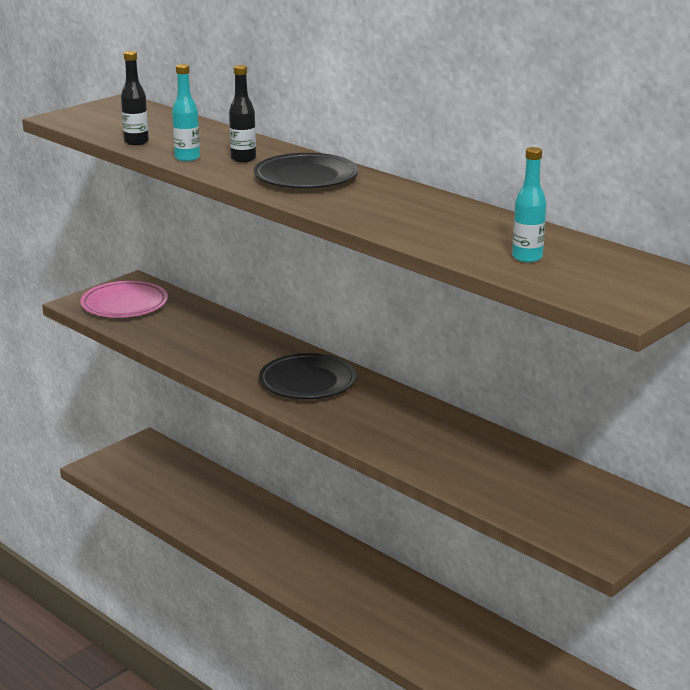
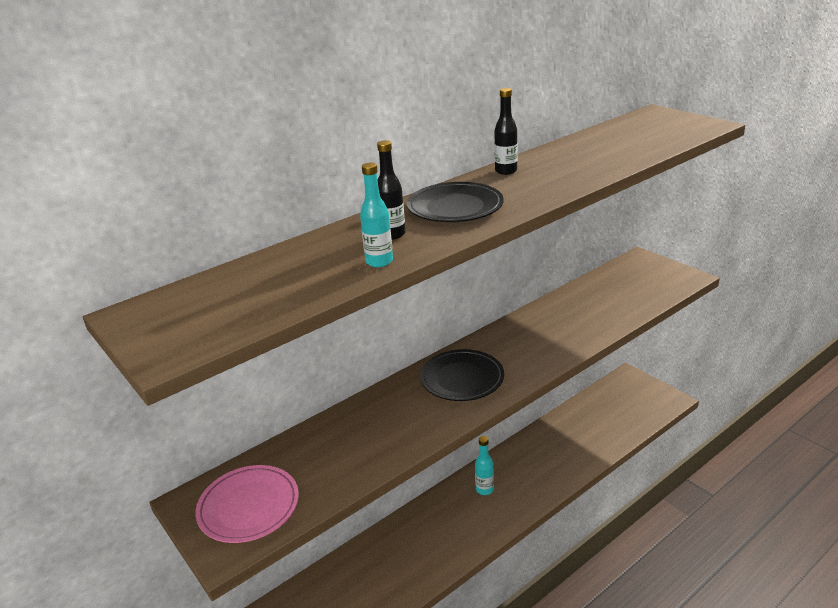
camera: 80 degrees left, 5 degrees up
black bottle [121,51,149,145] -> black bottle moved to [494,88,518,175]
turquoise bottle [512,147,546,263] -> turquoise bottle moved to [475,436,494,495]

